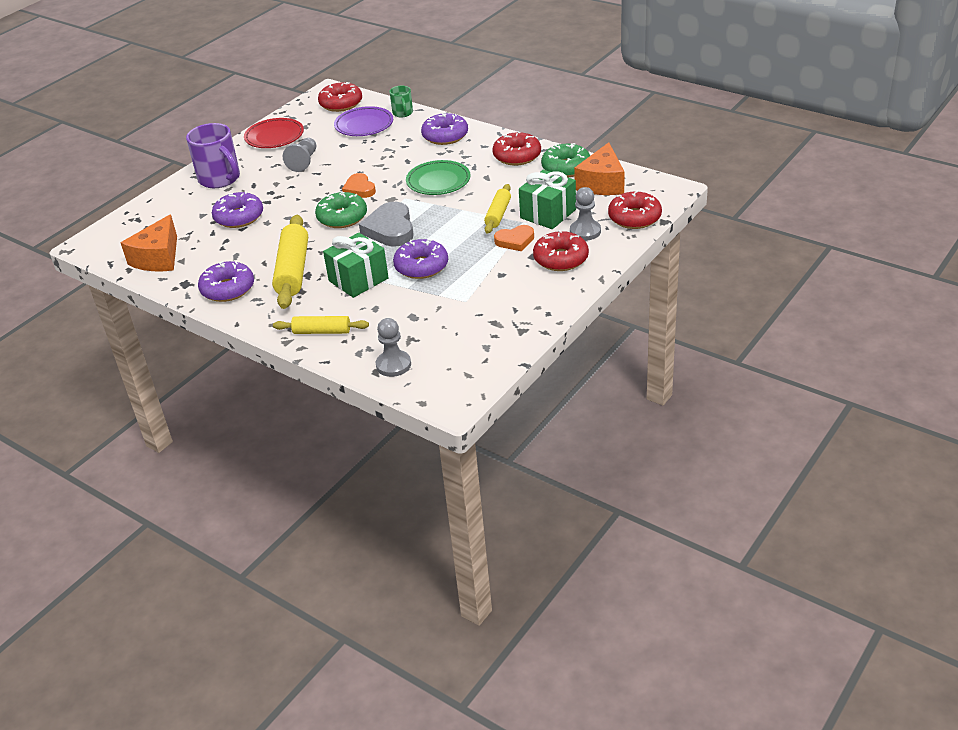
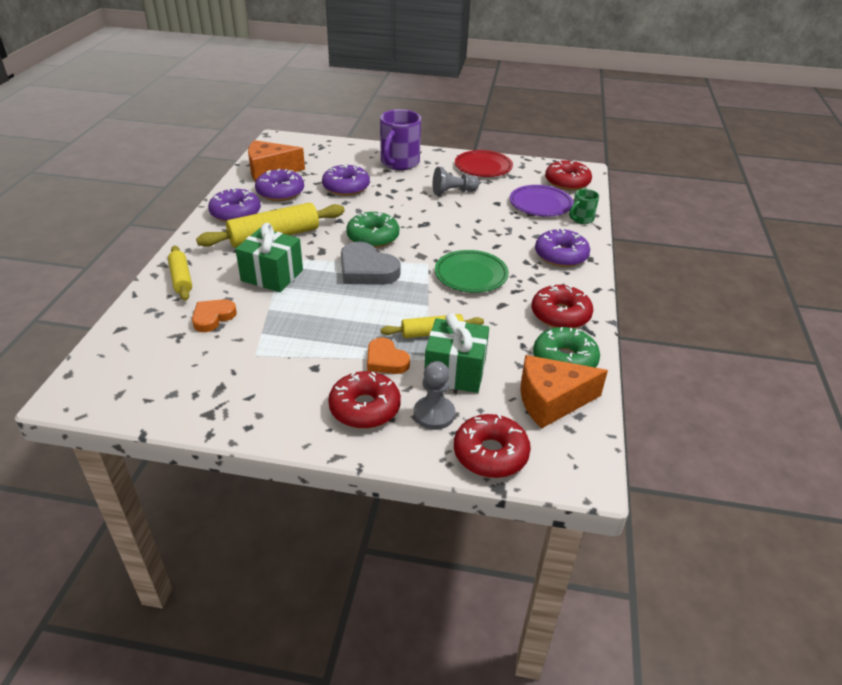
camera: 60 degrees right, 0 degrees up
orange heart [342,173,376,198] -> orange heart moved to [192,299,237,332]
grey heart [359,202,414,247] -> grey heart turned 105 degrees counterclockwise [341,242,401,285]
grey pawn [375,318,411,377] -> none
purple donut [393,239,448,279] -> purple donut moved to [255,169,304,201]

